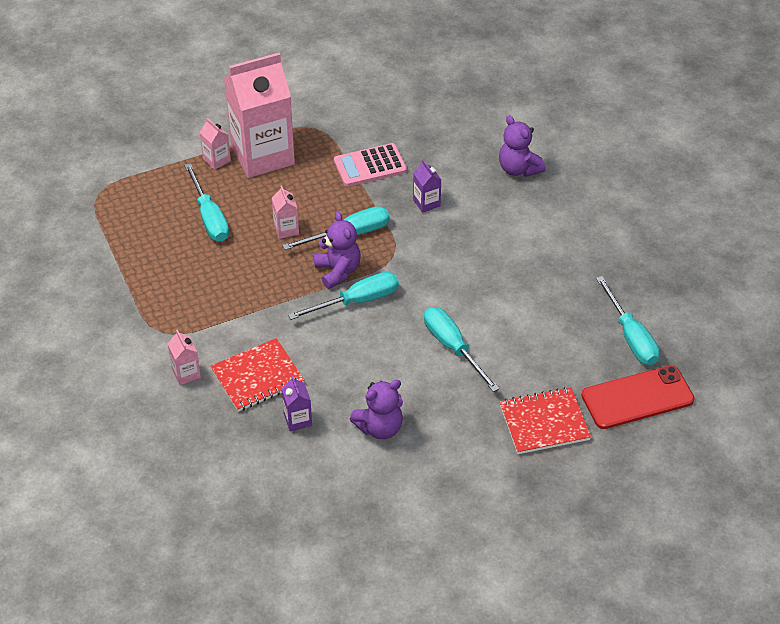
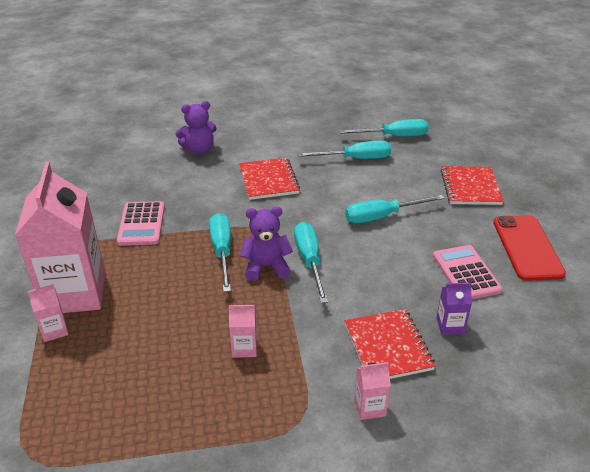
camera: 75 degrees left, 10 degrees down
turquoise screwdriver [184,163,229,242] -> turquoise screwdriver moved to [298,141,391,159]
pink carton [272,185,299,239] -> pink carton moved to [229,305,257,358]
purple teddy bear [349,380,403,439] -> pink calculator [433,245,502,299]
purple carton [413,160,441,213] -> none
red phone [581,365,694,429] -> red phone moved to [493,215,566,281]
none -> red notebook [239,157,300,200]

